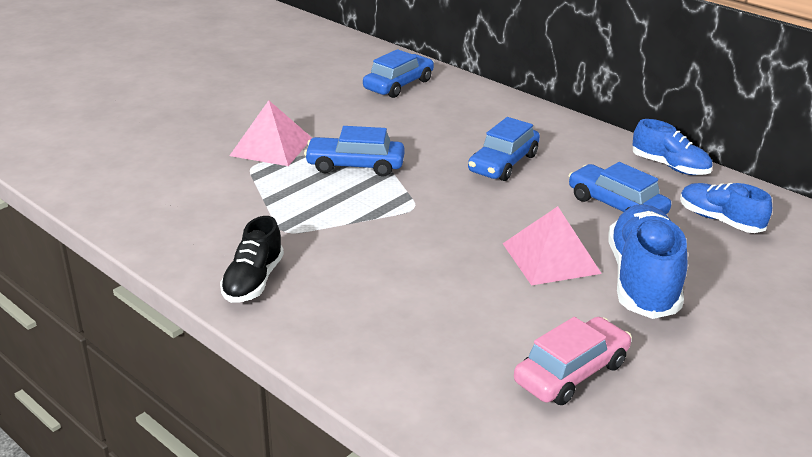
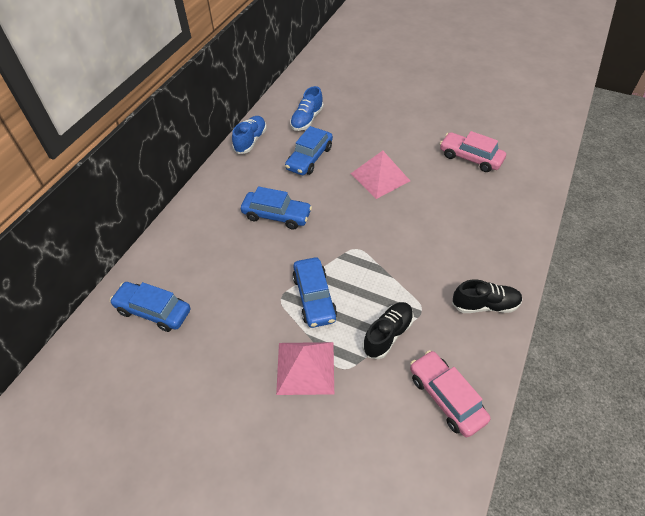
camera: 105 degrees left, 20 degrees up
blue shoe [608,204,687,319] -> none
none -> black shoe [363,302,414,359]
none -> pink car [410,350,490,437]

